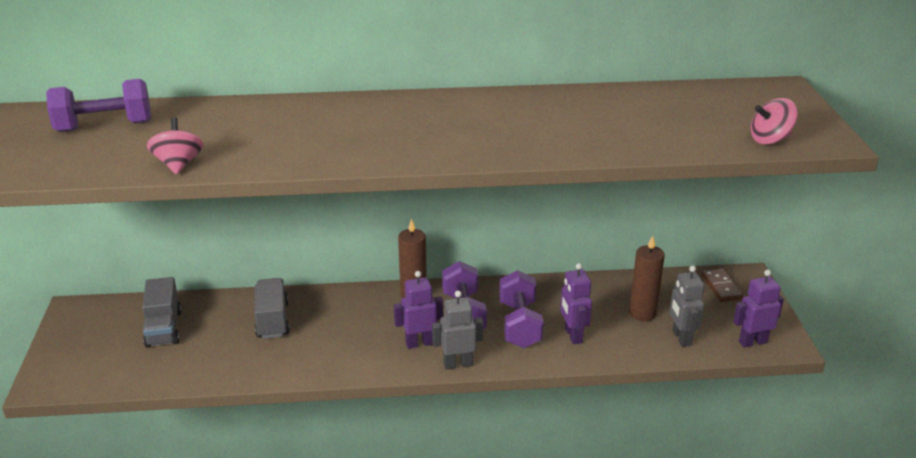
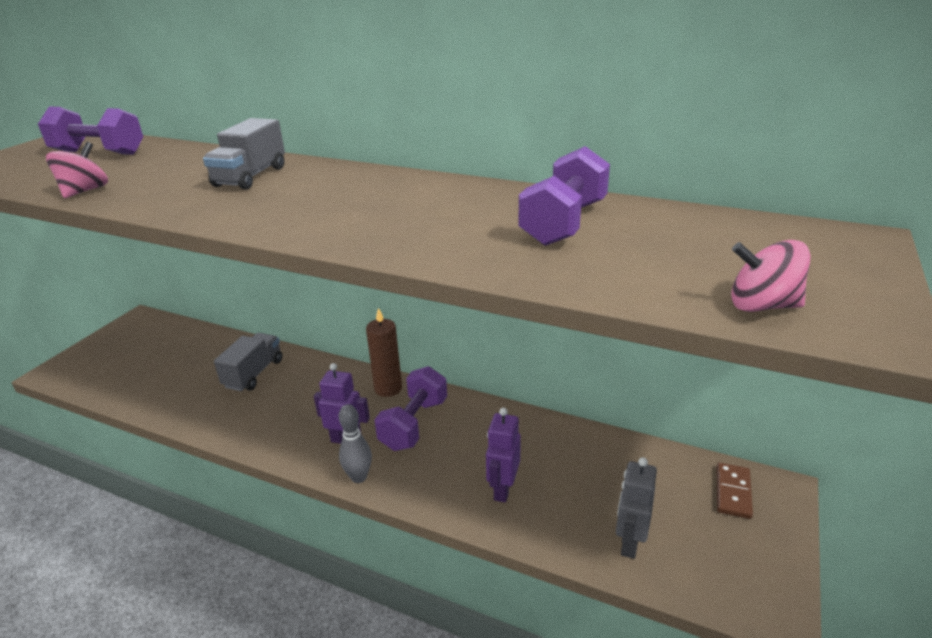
camera: 30 degrees right, 0 degrees up
grey truck [142,277,182,348] -> grey truck moved to [203,118,285,190]
grey robot [432,291,483,369] -> grey bowling pin [339,404,372,483]
purple dumbbell [499,270,544,348] -> purple dumbbell moved to [518,146,610,246]
brown candle [629,235,665,321] -> none
purple robot [733,270,784,348] -> none

